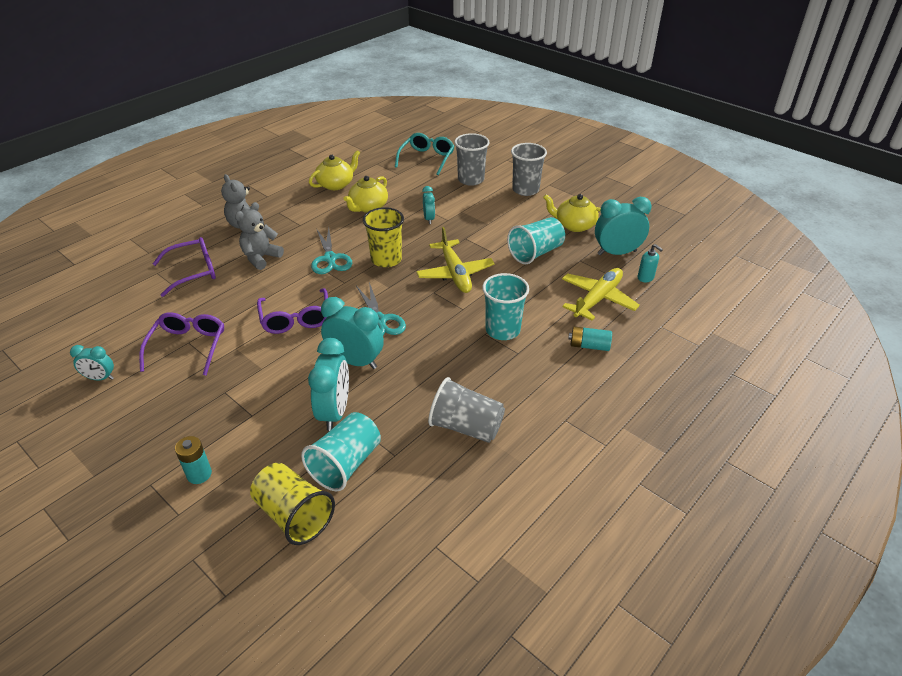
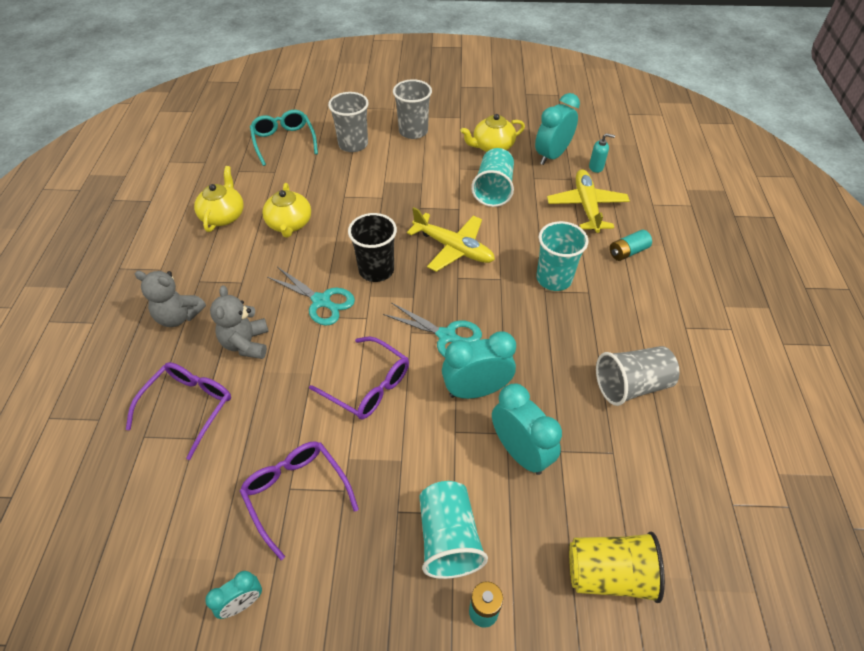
camera: 40 degrees left, 10 degrees up
turquoise cup [301,412,381,491] -> turquoise cup moved to [419,481,488,579]
yellow cup [363,207,404,267] -> black cup [348,213,397,282]
turquoise clock [422,186,435,224] -> none

